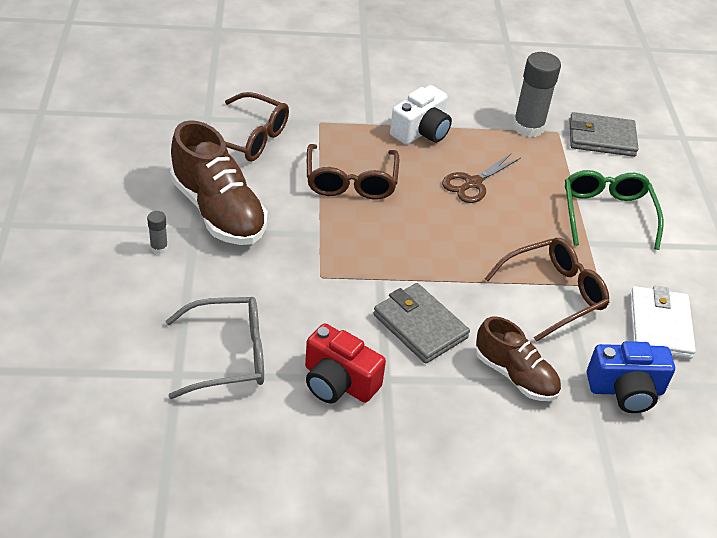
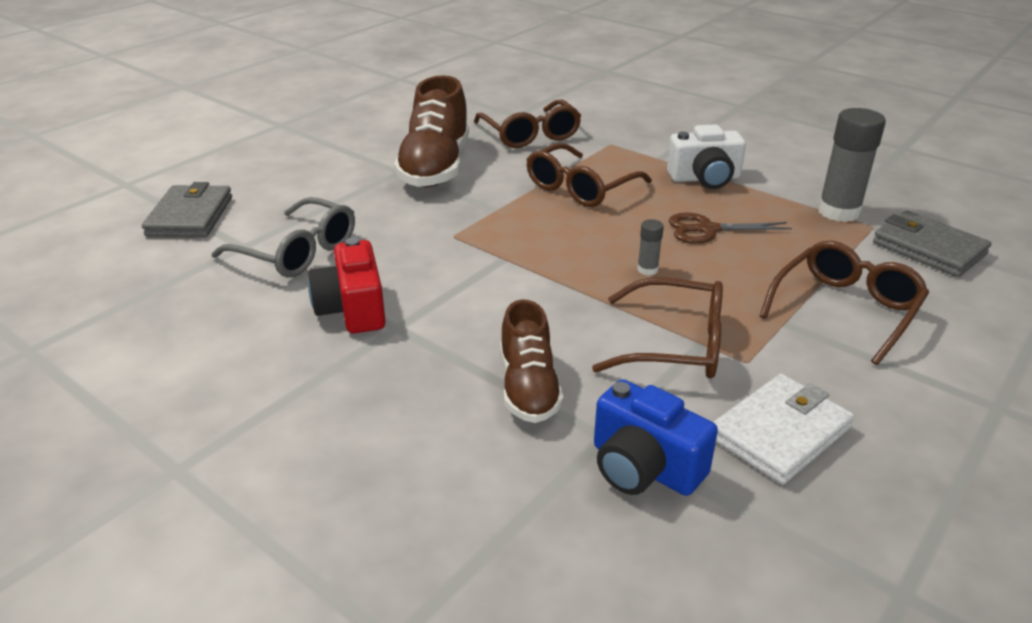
camera: 45 degrees right, 10 degrees down
grey glue stick [147,211,168,254] -> grey glue stick moved to [637,219,664,276]
grey wallet [373,283,470,364] -> grey wallet moved to [142,182,232,237]
green glasses [565,170,663,250] -> brown glasses [760,241,929,365]

